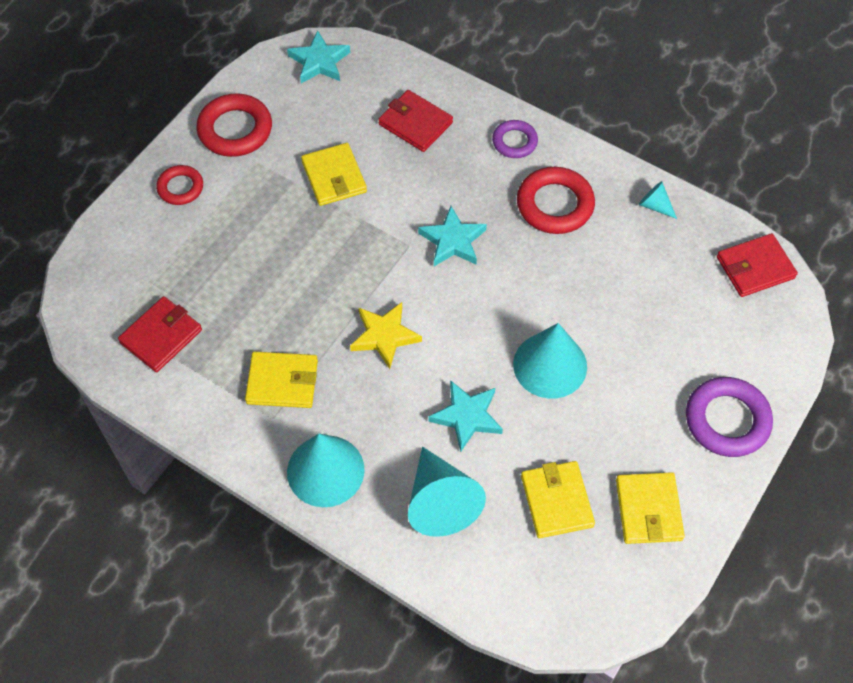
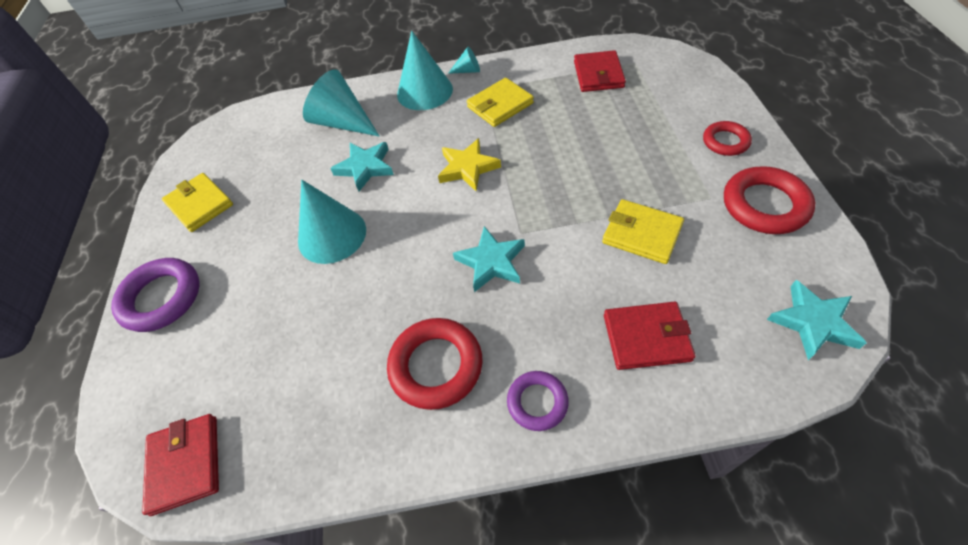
camera: 145 degrees right, 5 degrees down
yellow wallet [521,461,595,538] -> none
turquoise cone [639,181,677,219] -> turquoise cone moved to [448,47,480,74]
red wallet [717,233,798,297] -> red wallet turned 45 degrees counterclockwise [142,414,219,516]

